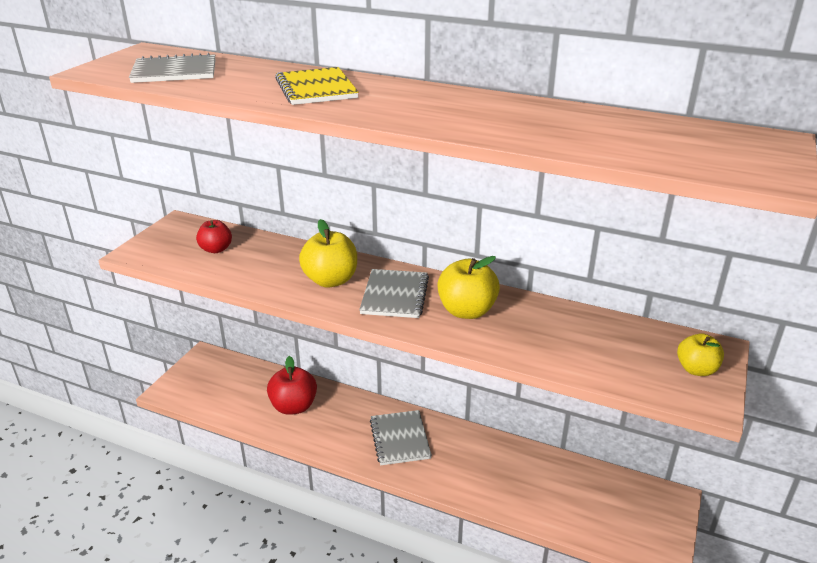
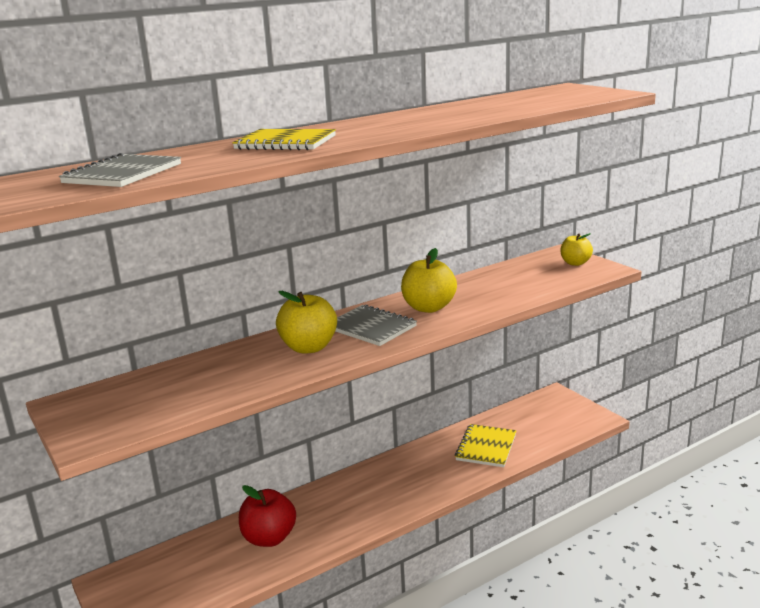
camera: 55 degrees left, 10 degrees down
red apple [196,220,232,253] -> none
grey notebook [370,410,432,465] -> none
none -> yellow notebook [455,424,517,467]

